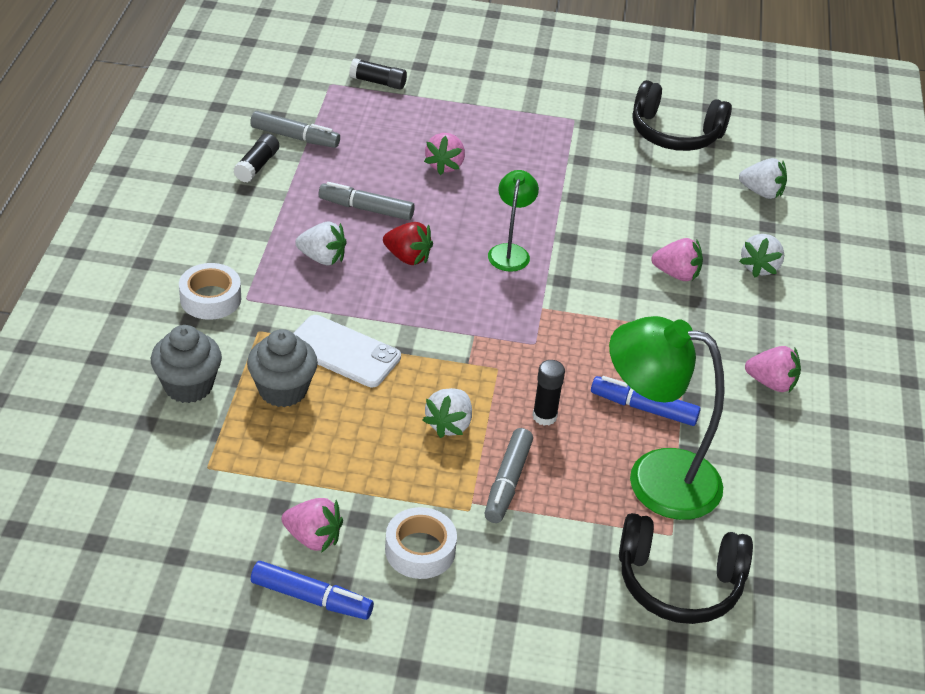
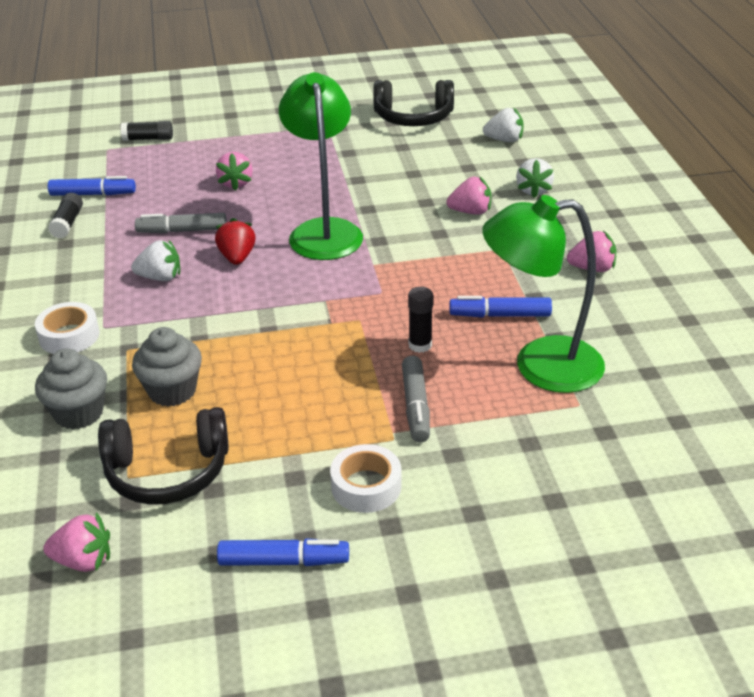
camera: 15 degrees left, 5 degrees down
grey marker [250,111,340,148] -> blue marker [48,176,136,196]
pink strawberry [281,498,343,553] -> pink strawberry moved to [43,512,110,572]
white phone [293,315,401,387] -> none
red strawberry [383,222,433,265] -> red strawberry turned 105 degrees counterclockwise [215,218,256,265]
white strawberry [423,388,472,438] -> none
green lamp [488,170,539,272] -> green lamp [279,72,363,260], size x1.91
black headphones [619,513,753,624] -> black headphones moved to [98,407,229,505]

